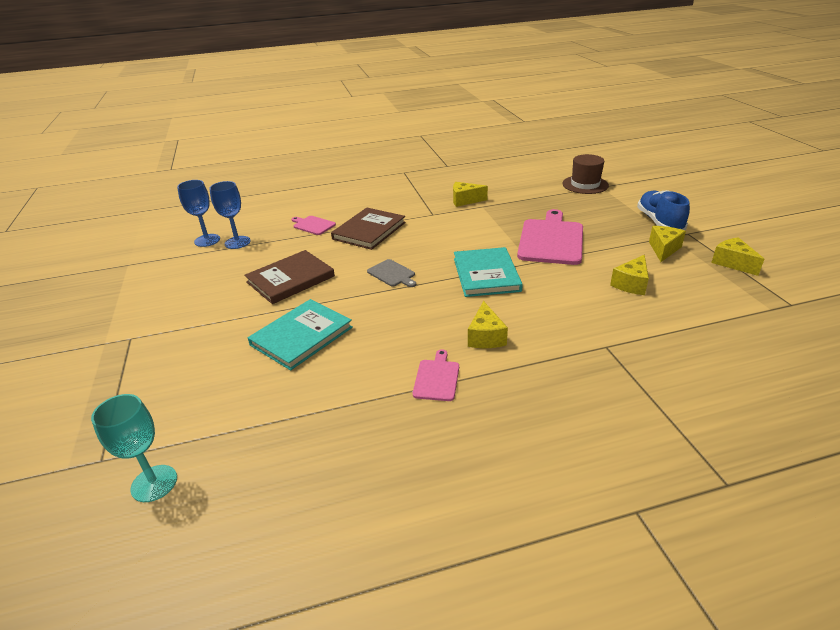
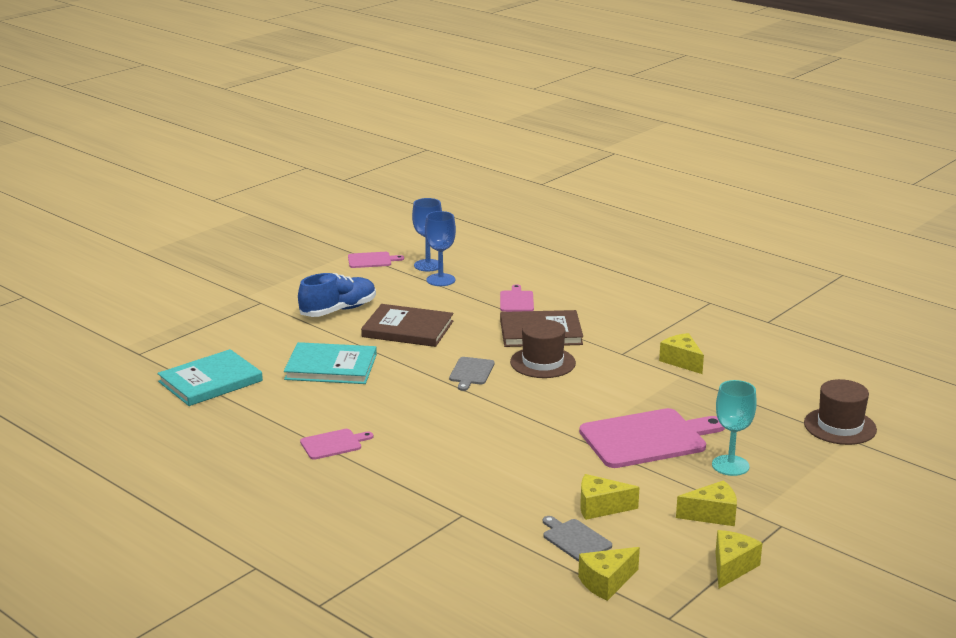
camera: 55 degrees right, 10 degrees down
turquoise goblet [91,394,177,502] -> turquoise goblet moved to [712,380,757,476]
turquoise book [454,247,523,297] -> turquoise book moved to [157,349,263,406]
yellow cheese [468,301,508,348] -> yellow cheese moved to [578,547,640,601]
blue shoe [637,190,690,230] -> blue shoe moved to [298,273,376,317]
none -> pink cutting board [348,252,404,268]
none -> brown hat [510,319,576,378]
none -> grey cutting board [543,516,612,561]

